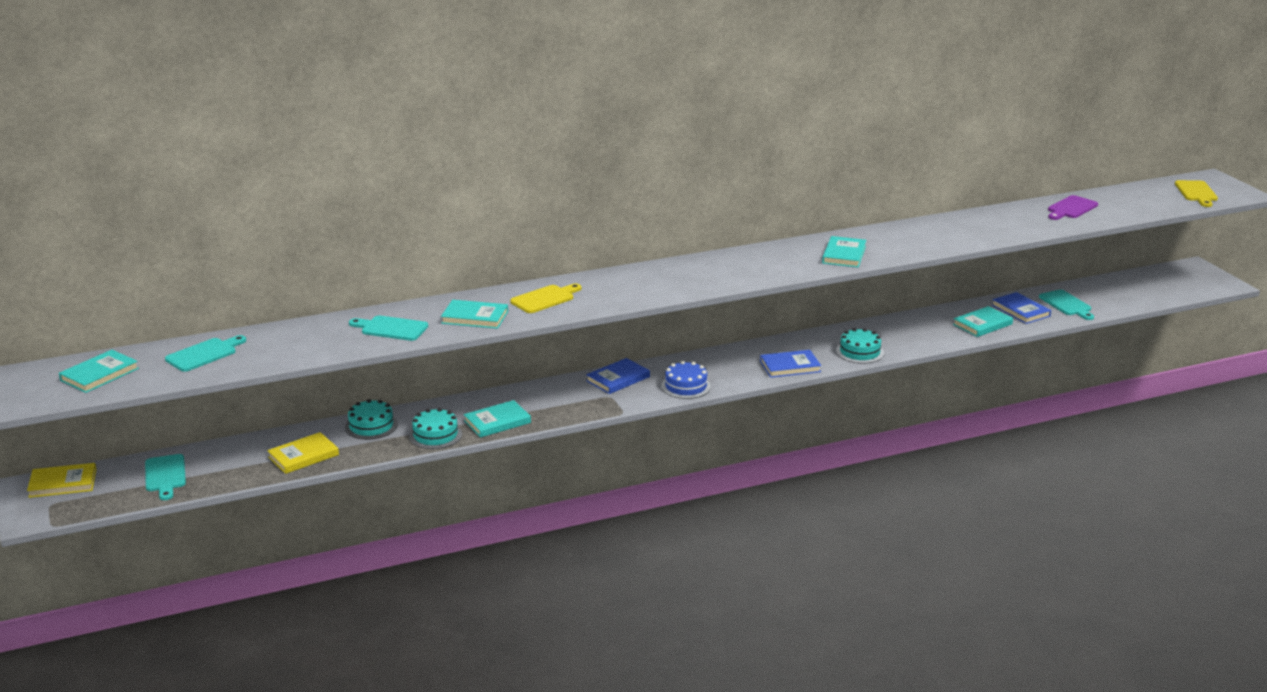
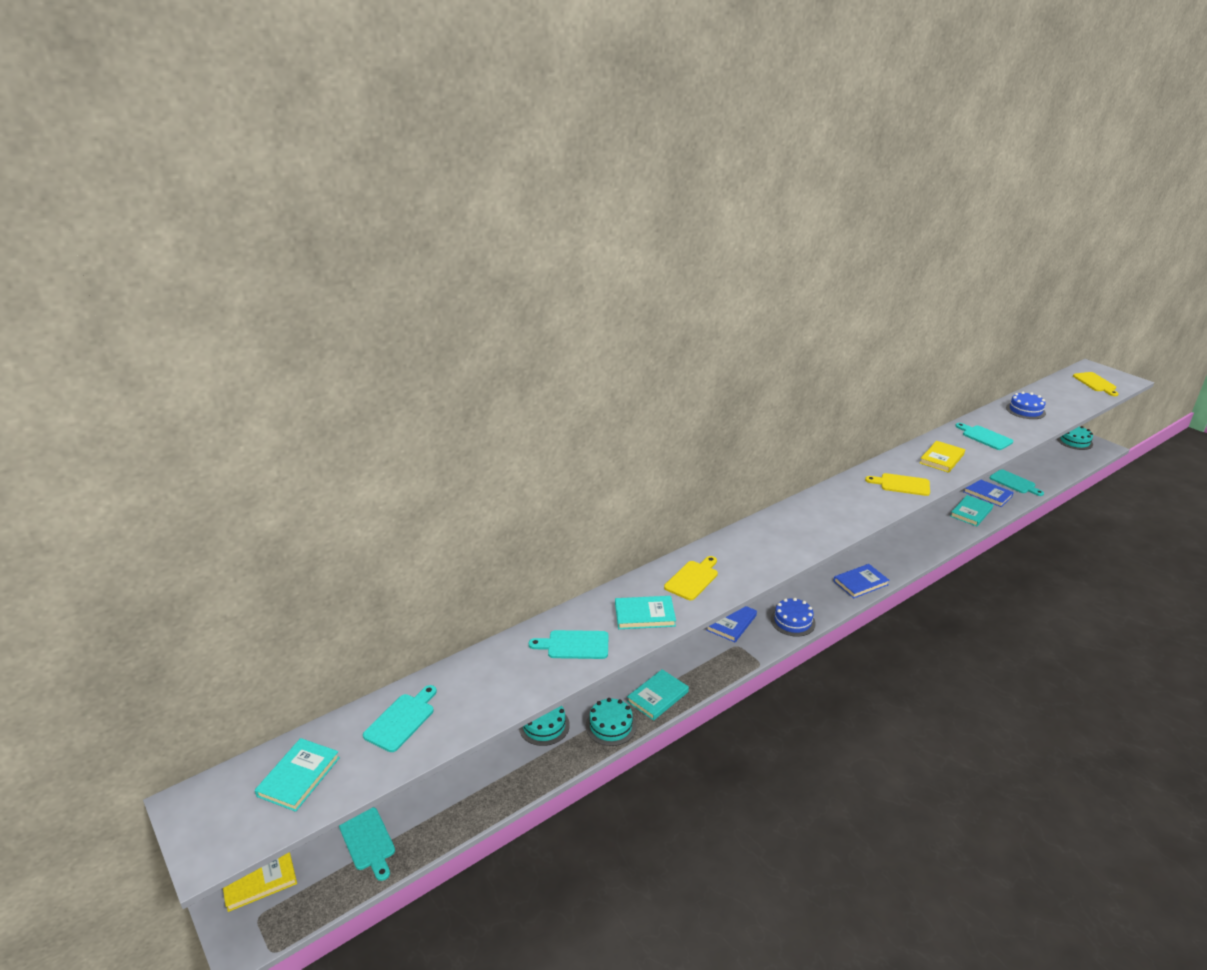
camera: 15 degrees left, 5 degrees up
yellow book [267,432,339,474] -> yellow book moved to [920,441,965,473]
turquoise book [822,236,866,267] -> yellow cutting board [865,473,930,496]
turquoise cake [836,328,884,364] -> turquoise cake moved to [1057,426,1093,450]
purple cutting board [1048,195,1098,220] -> blue cake [1006,392,1046,419]
none -> turquoise cutting board [955,423,1013,450]

